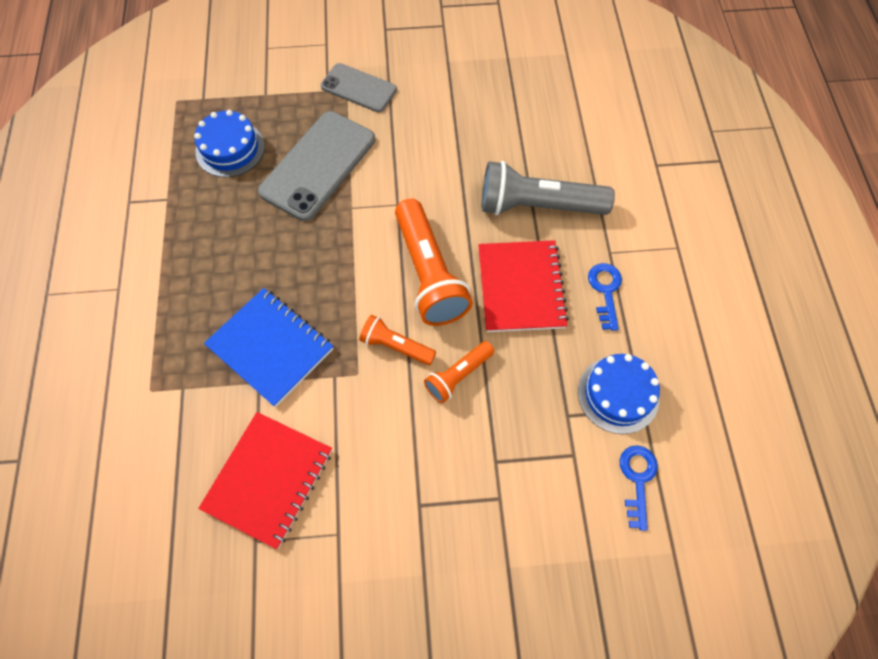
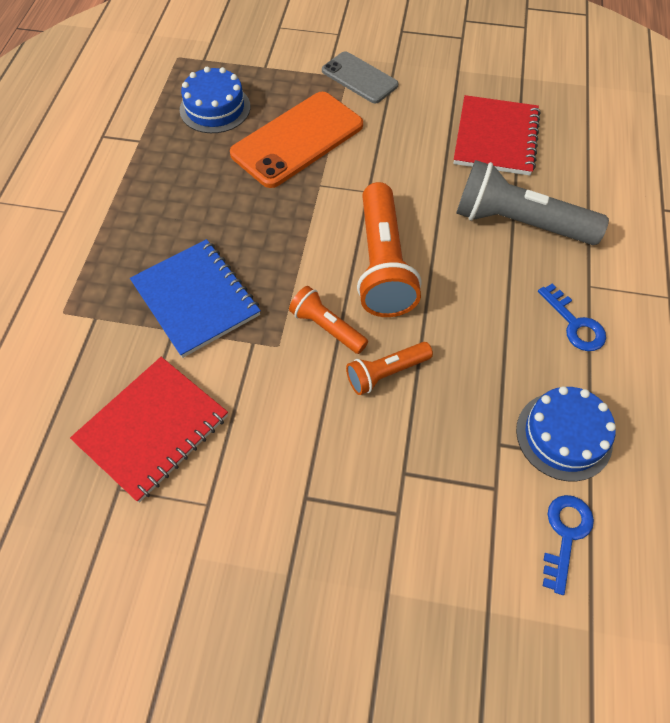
camera: 15 degrees right, 5 degrees down
grey phone [258,111,375,221] -> orange phone [230,92,363,188]
red notebook [478,240,569,332] -> red notebook moved to [453,95,541,176]
blue key [588,263,622,331] -> blue key turned 135 degrees clockwise [538,284,606,351]

